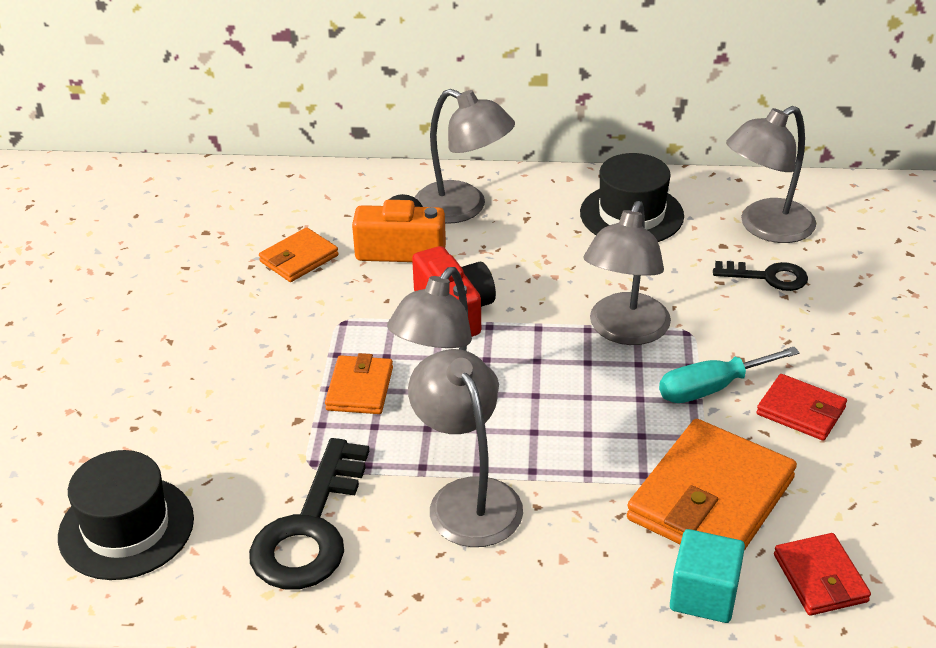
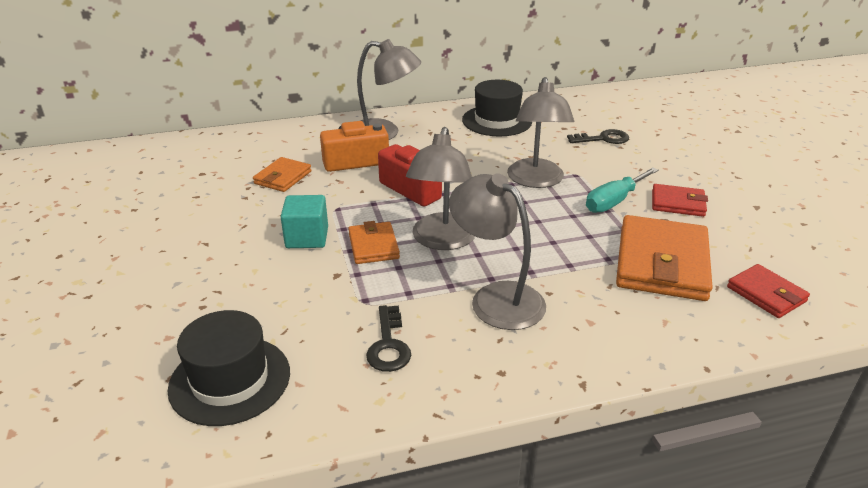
camera: 20 degrees left, 5 degrees down
black key [249,438,369,589] -> black key [366,305,411,372], size x0.57
turquoise cube [670,529,745,623] -> turquoise cube moved to [281,195,328,248]
grey lamp [726,106,816,243] -> none

